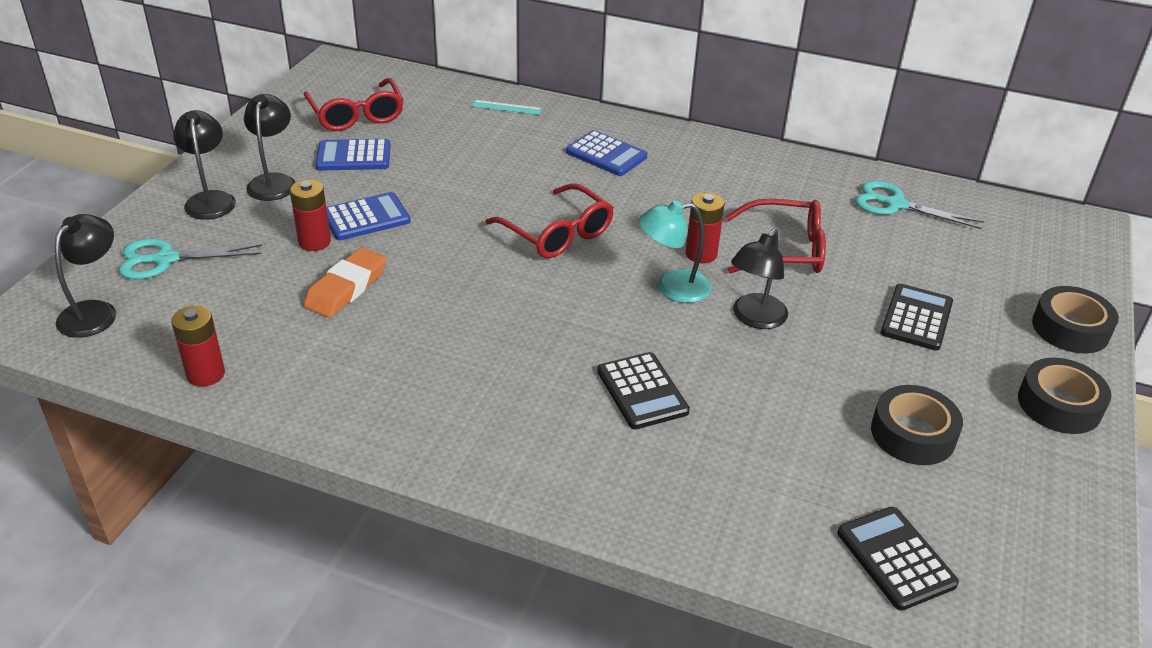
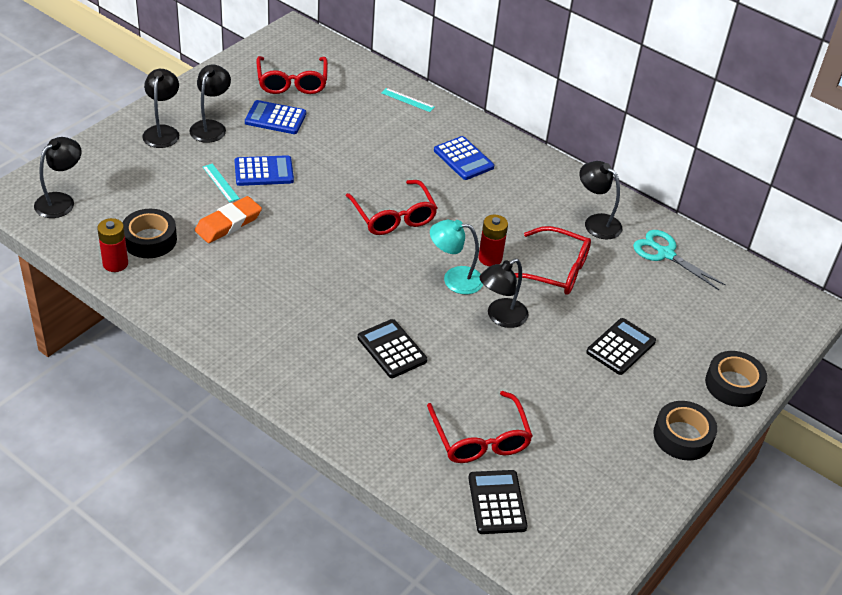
camera: 15 degrees right, 5 degrees up
turquoise scissors [119,239,262,279] -> none
red battery [290,179,331,251] -> turquoise ruler [203,164,240,202]
black calculator [597,352,690,429] -> black calculator turned 150 degrees clockwise [358,319,427,378]
black tape [871,385,963,465] -> black tape moved to [122,209,177,258]
none -> red glasses [427,391,533,463]
none -> black lamp [580,161,622,239]

